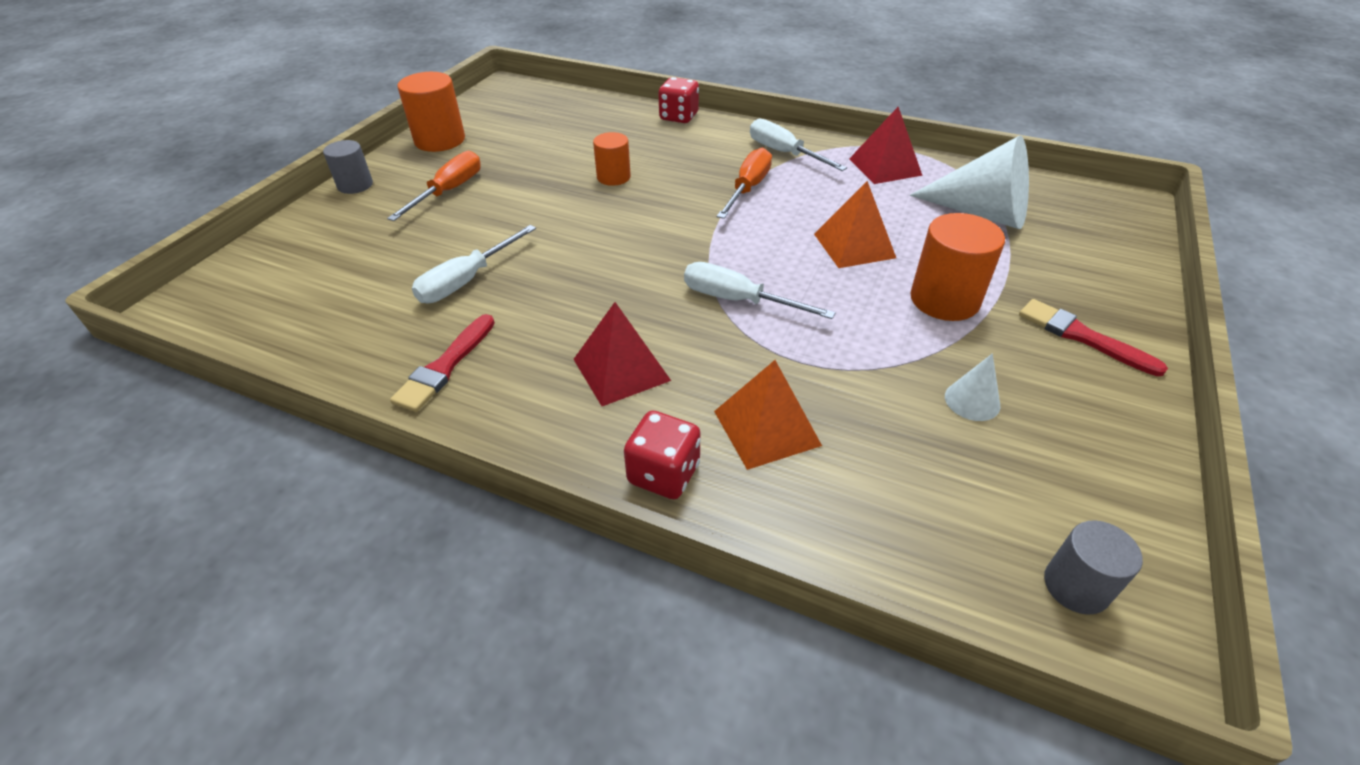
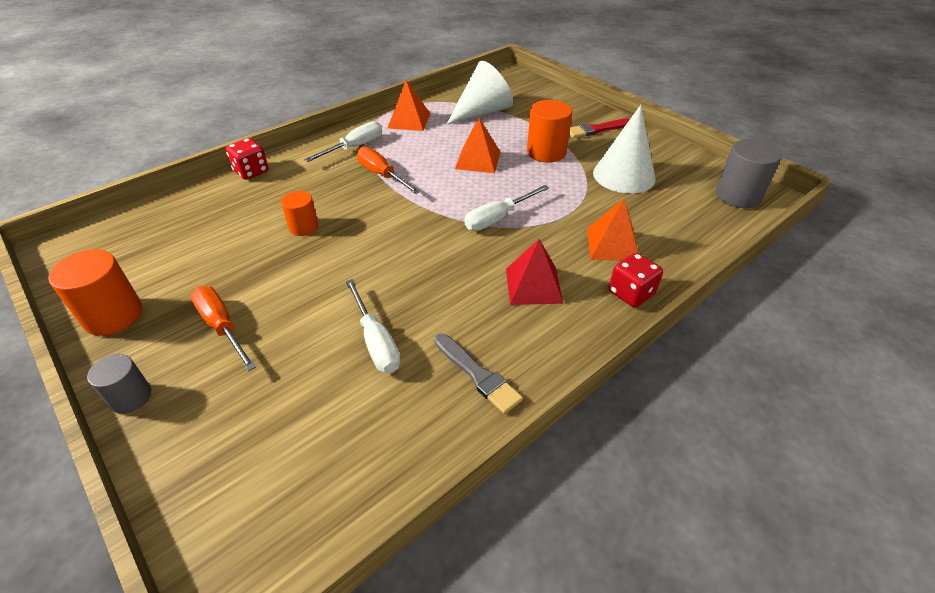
camera: 65 degrees left, 0 degrees up
red brush [390,314,495,412] -> grey brush [434,333,523,414]
white screwdriver [750,118,847,171] -> white screwdriver turned 150 degrees clockwise [304,121,382,162]
red pyramid [849,107,923,184] -> orange pyramid [388,80,430,131]
white cone [945,353,1000,421] -> white cone [593,105,656,193], size x2.17
grey cylinder [1044,520,1143,615] -> grey cylinder [716,139,782,208], size x1.60

